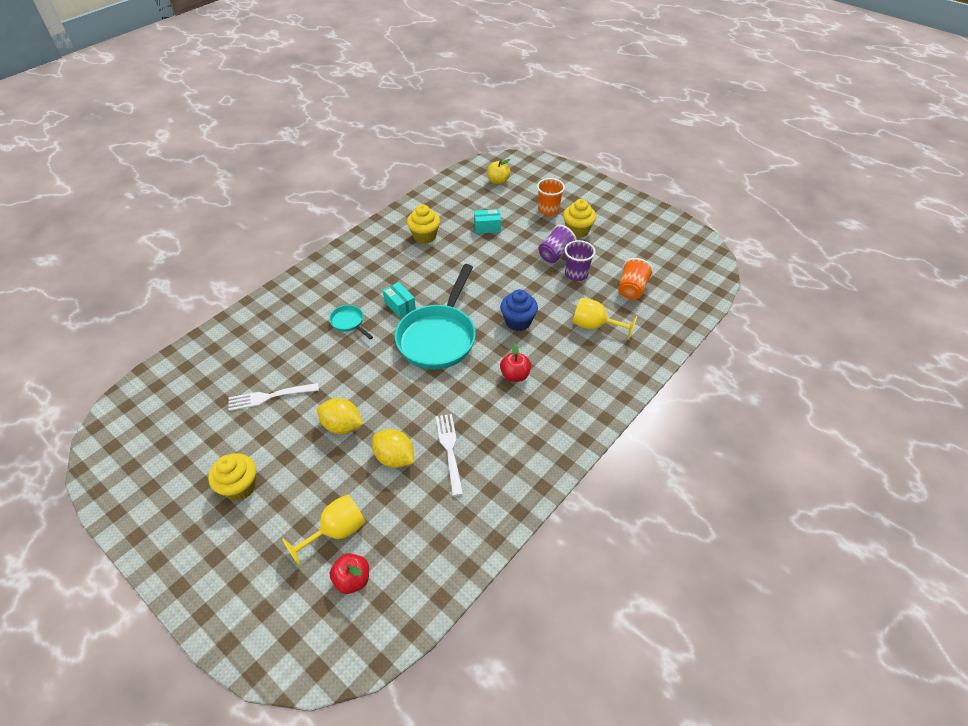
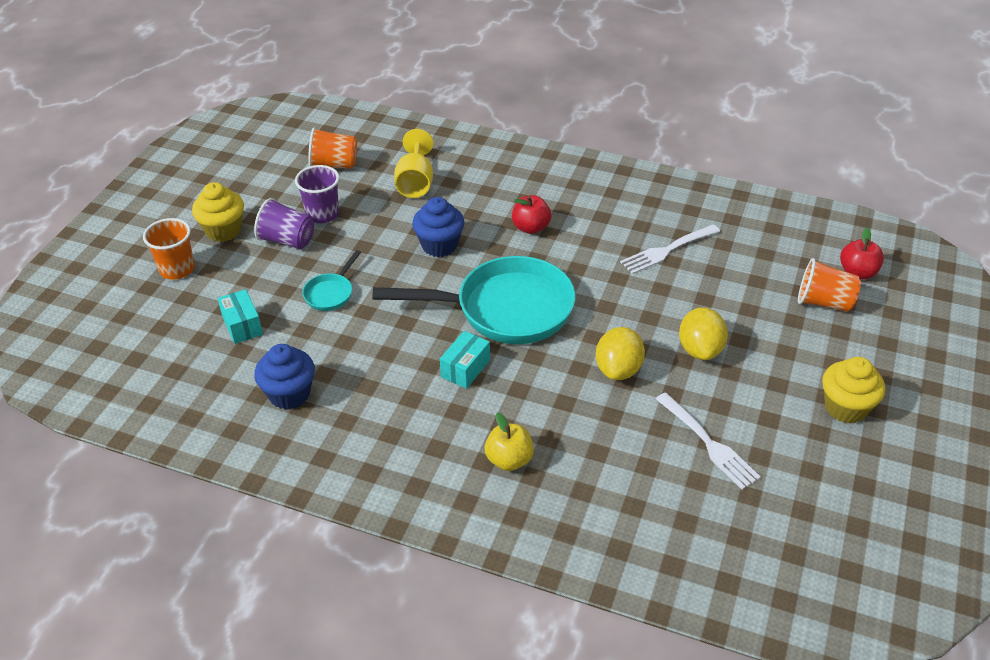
camera: 110 degrees left, 5 degrees down
yellow goblet [282,494,366,566] -> orange cup [798,258,861,312]
turquoise pan [329,305,373,339] -> turquoise pan moved to [303,250,361,311]
yellow lemon [372,429,414,468] -> yellow lemon moved to [596,327,645,380]
yellow cupcake [407,204,440,244] -> blue cupcake [254,344,315,410]
yellow apple [487,159,511,185] -> yellow apple moved to [485,412,534,471]

